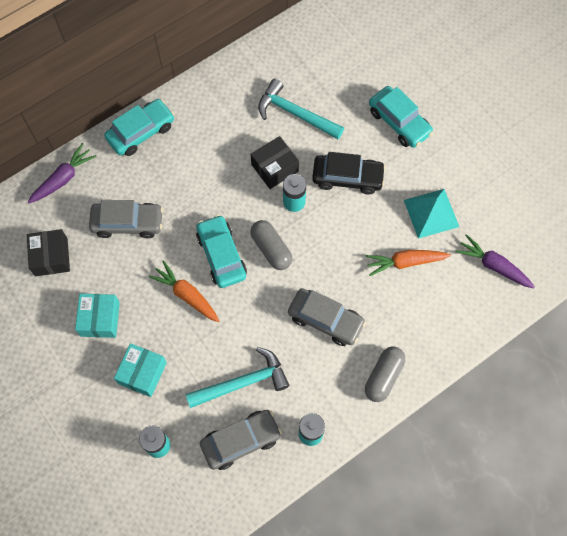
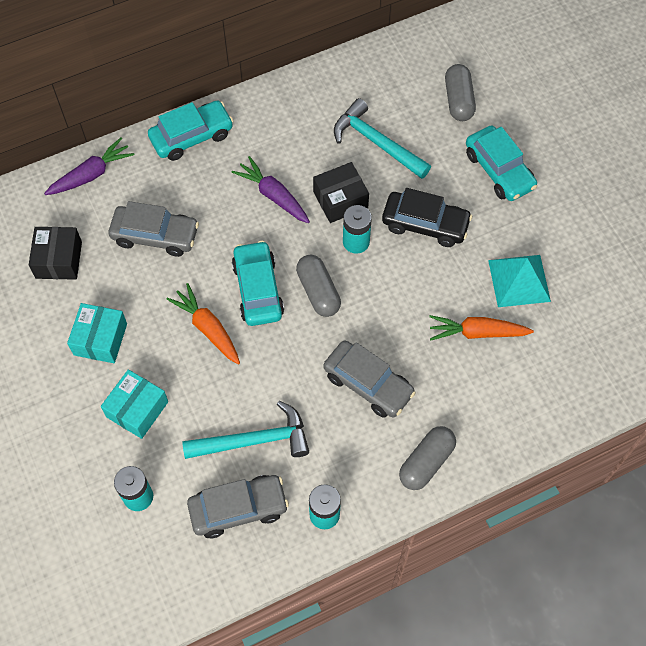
camera: 10 degrees right, 5 degrees down
purple carrot [455,234,535,288] -> purple carrot moved to [232,156,310,223]
none -> grey capsule [445,64,476,121]

